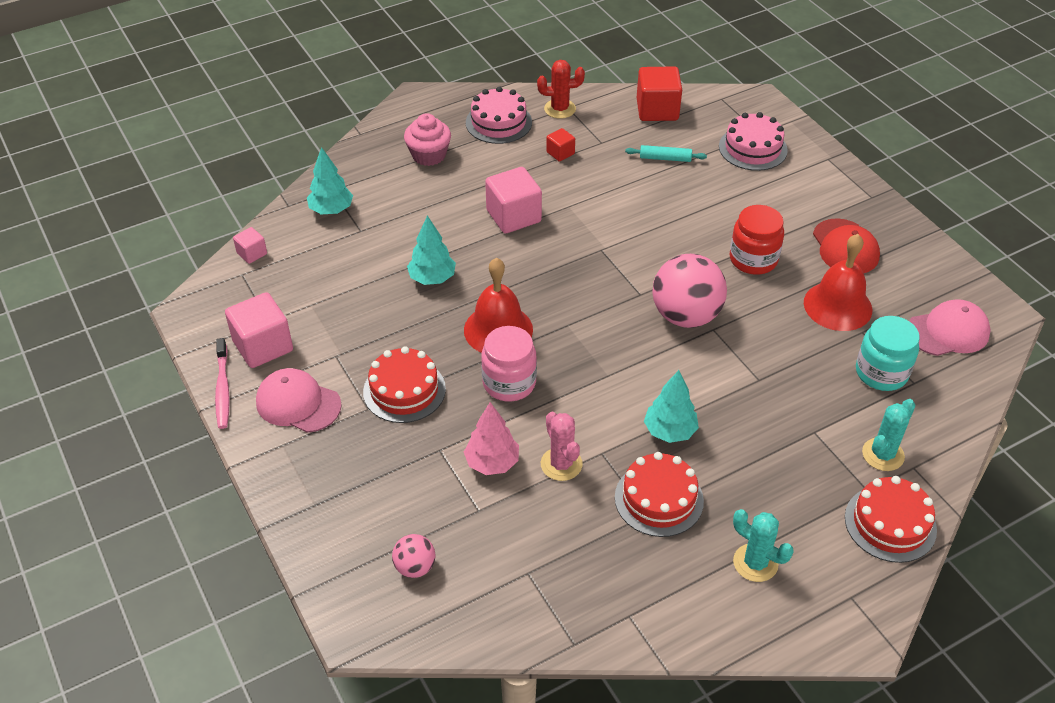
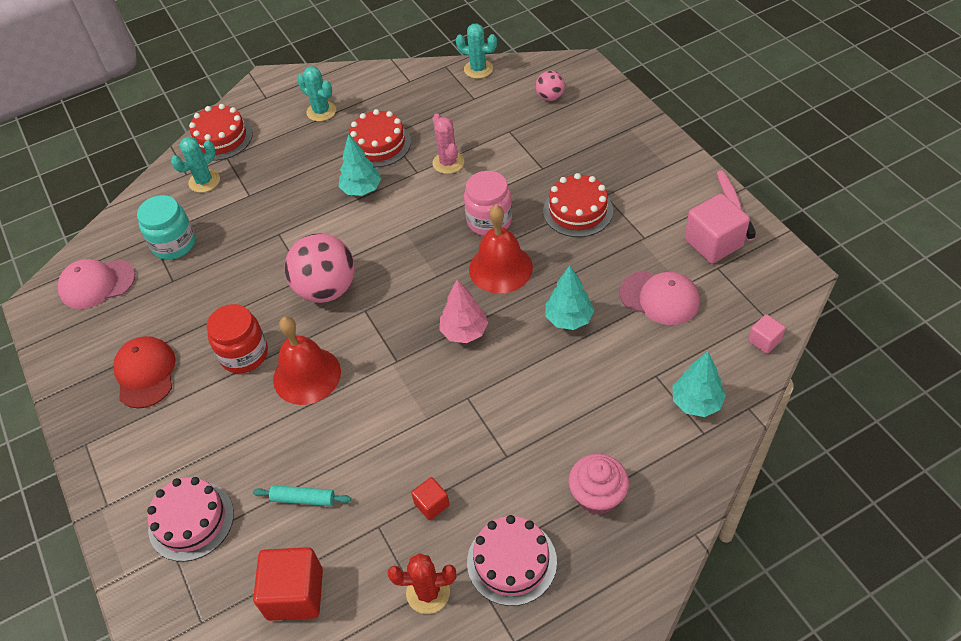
camera: 175 degrees left, 5 degrees up
pink cap [256,368,342,433] -> pink cap moved to [620,271,700,325]
pink tree [464,402,519,475] -> pink tree moved to [439,279,488,343]
pink cube [485,167,542,233] -> none
red bell [804,234,872,331] -> red bell moved to [273,316,341,405]
none -> turquoise cactus [456,24,497,79]

